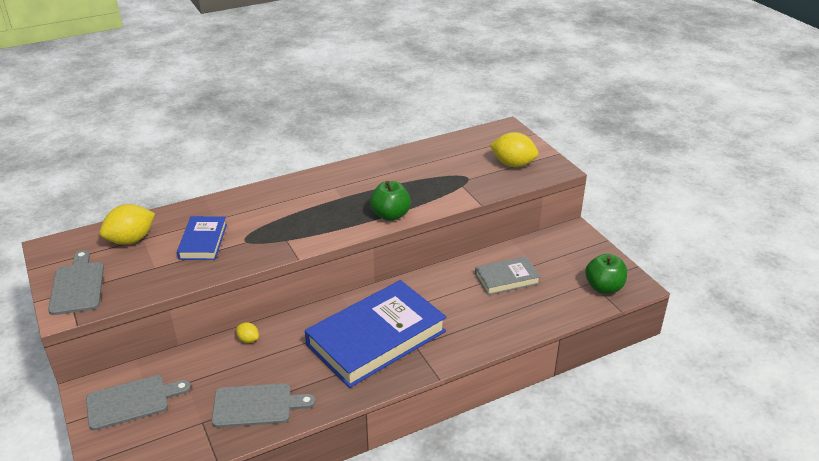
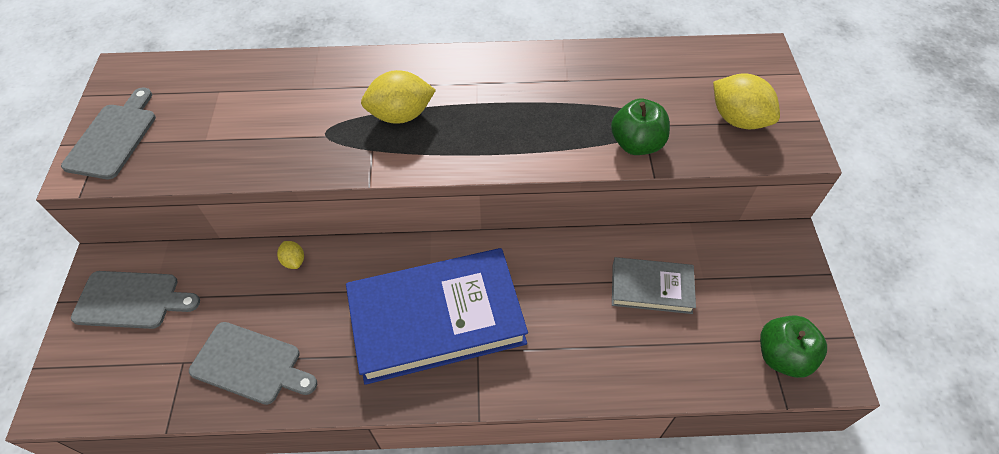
camera: 25 degrees right, 20 degrees up
yellow lemon [100,204,155,245] -> yellow lemon moved to [361,70,436,124]
blue book [177,216,227,260] -> none
green apple [370,181,411,221] -> green apple moved to [611,99,670,155]

